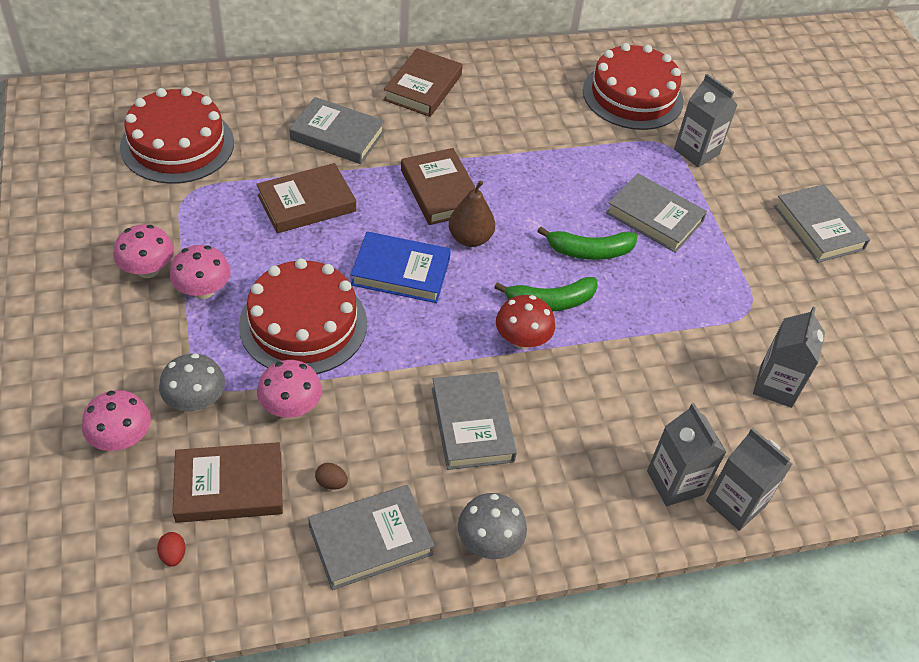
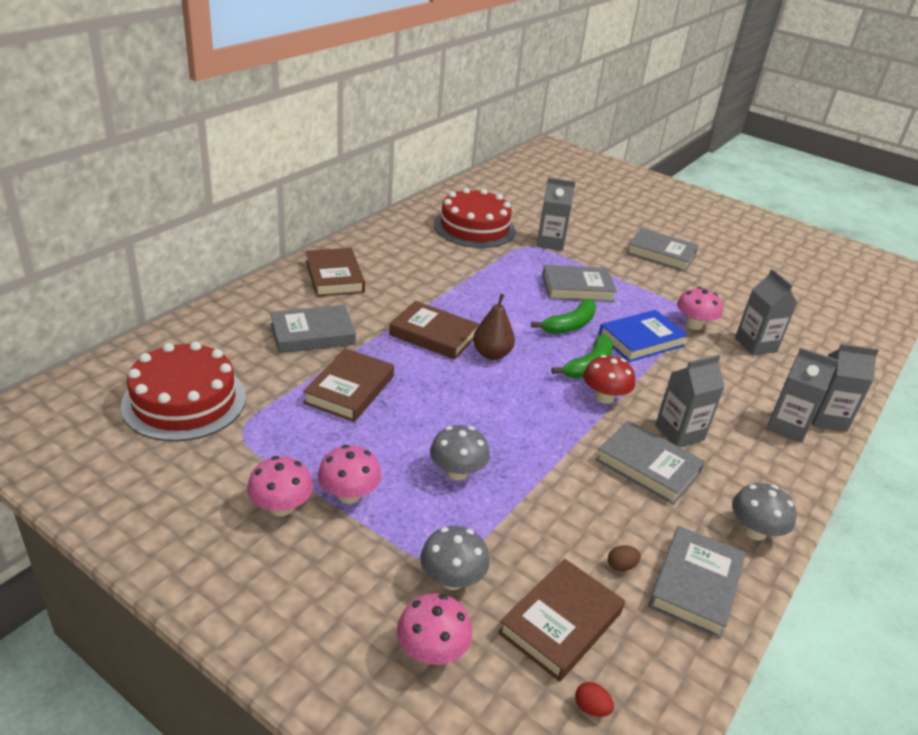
camera: 40 degrees left, 15 degrees down
red cake [239,258,367,374] -> grey mushroom [430,425,490,481]
pink mushroom [257,360,322,417] -> pink mushroom moved to [677,287,723,330]
blue book [351,232,451,303] -> blue book moved to [598,310,688,362]
none -> grey carton [655,355,725,447]

